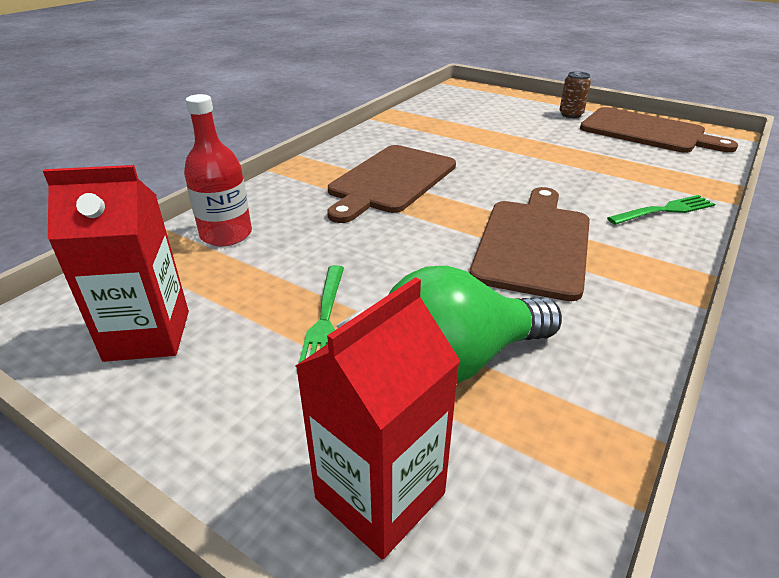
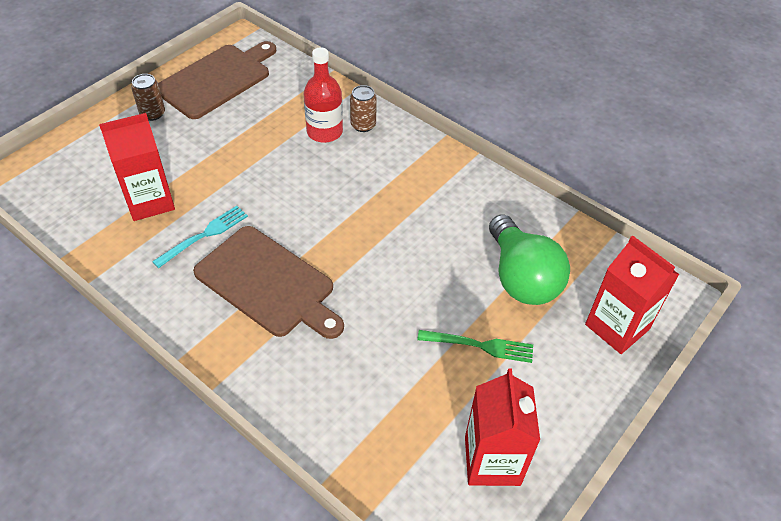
camera: 85 degrees left, 15 degrees up
red bottle [184,94,252,246] -> red bottle moved to [304,47,343,143]
brown cutting board [470,187,590,301] -> none
green fork [607,195,715,225] -> brown can [350,85,377,132]
none -> red carton [99,113,175,221]
none -> turquoise fork [152,206,248,268]

